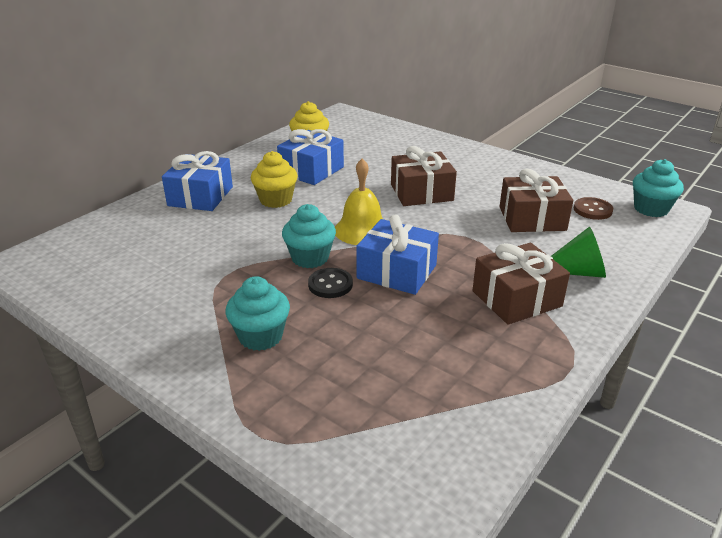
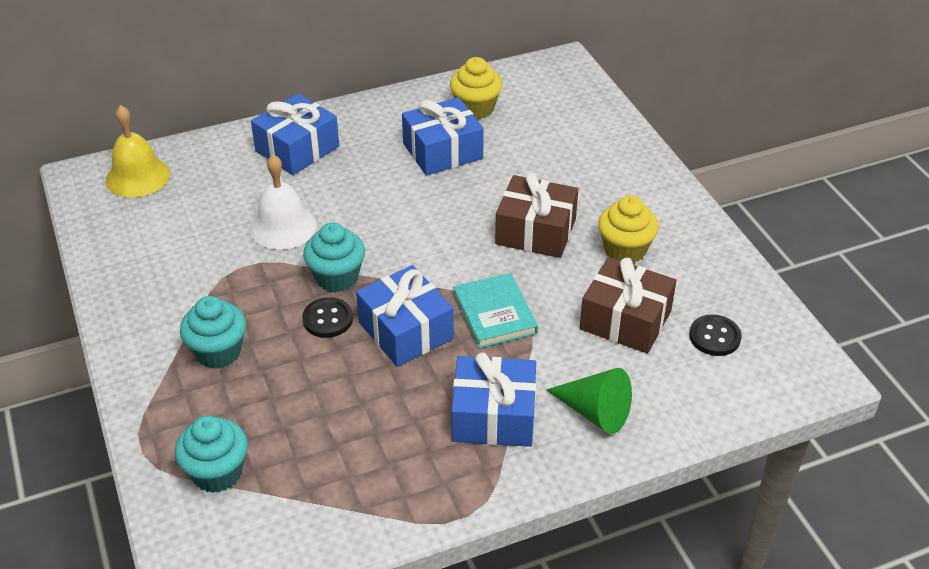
camera: 30 degrees right, 10 degrees up
yellow cupcake [251,151,298,208] -> yellow cupcake moved to [598,196,659,263]
yellow bell [335,158,383,245] -> yellow bell moved to [106,105,170,198]
brown gift [472,243,570,325] -> blue gift [451,352,536,447]
brown button [574,197,613,220] -> black button [689,315,742,356]
turquoise cupcake [633,159,684,217] -> turquoise cupcake moved to [175,416,248,493]
none -> white bell [250,154,317,250]
none -> turquoise book [453,273,538,348]

